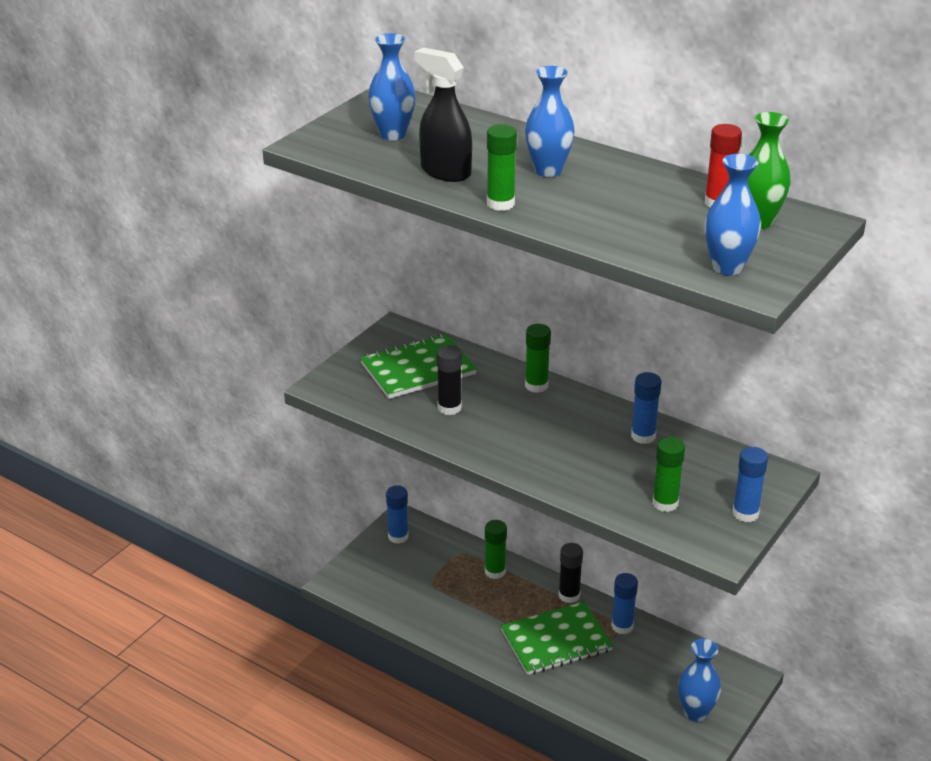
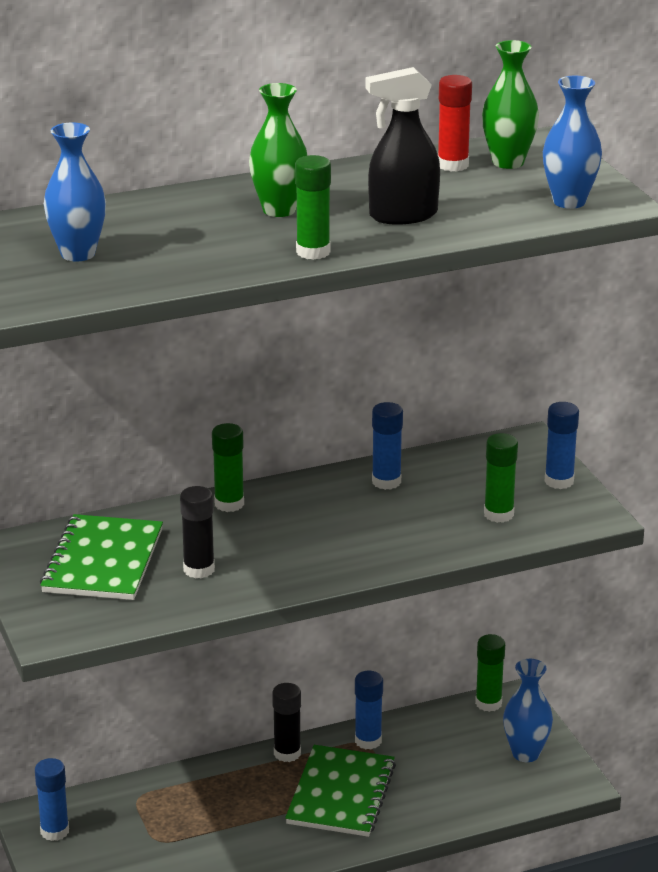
camera: 55 degrees left, 5 degrees down
black spray bottle [414,47,472,182] -> black spray bottle moved to [366,67,440,225]
green glue stick [485,520,507,579] -> green glue stick moved to [475,634,505,712]
blue vase [525,66,575,177] -> green vase [249,83,308,217]

